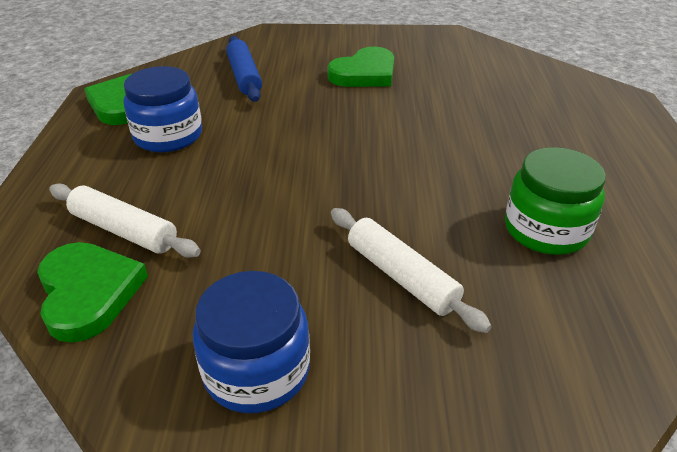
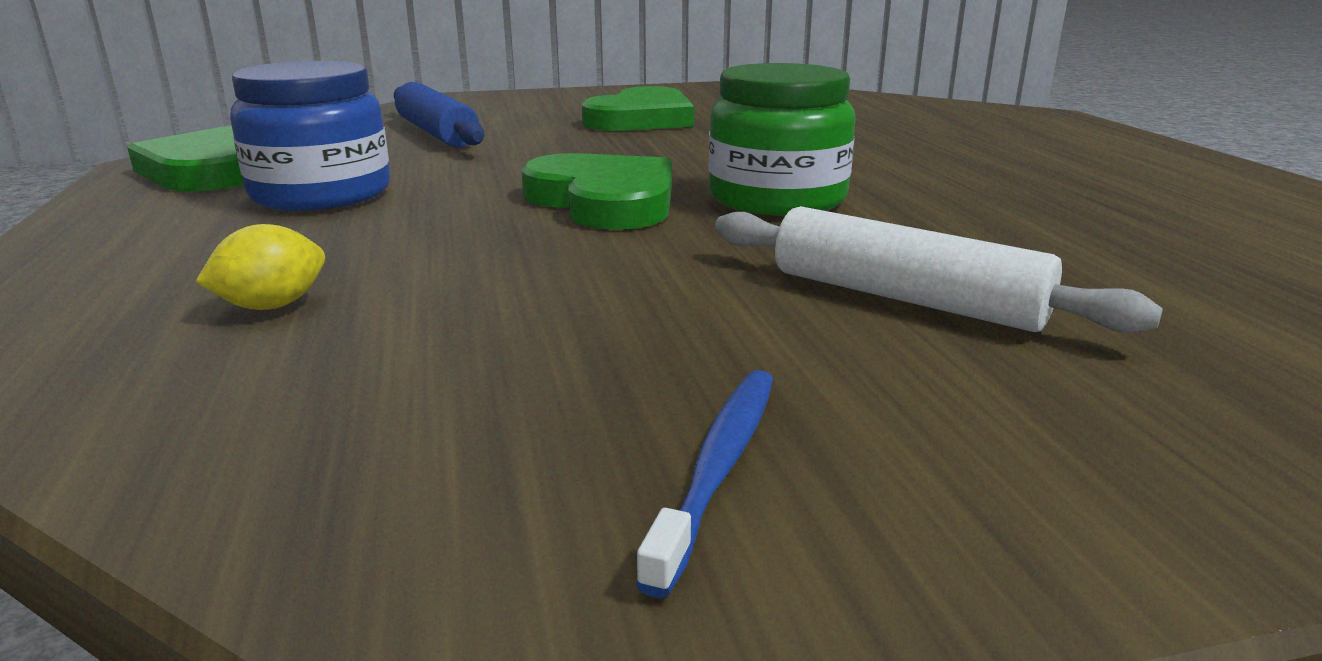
camera: 15 degrees left, 15 degrees down
green heart [37,242,148,343] -> green heart moved to [522,153,672,230]
white rolling pin [49,183,201,258] -> yellow lemon [195,224,325,310]
blue jar [193,271,310,413] -> blue toothbrush [635,370,773,598]
green jar [505,147,606,255] -> green jar moved to [709,63,856,216]

